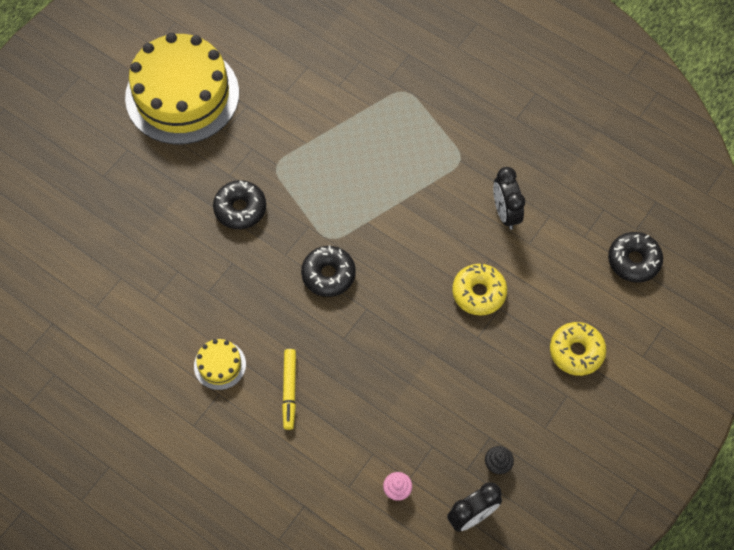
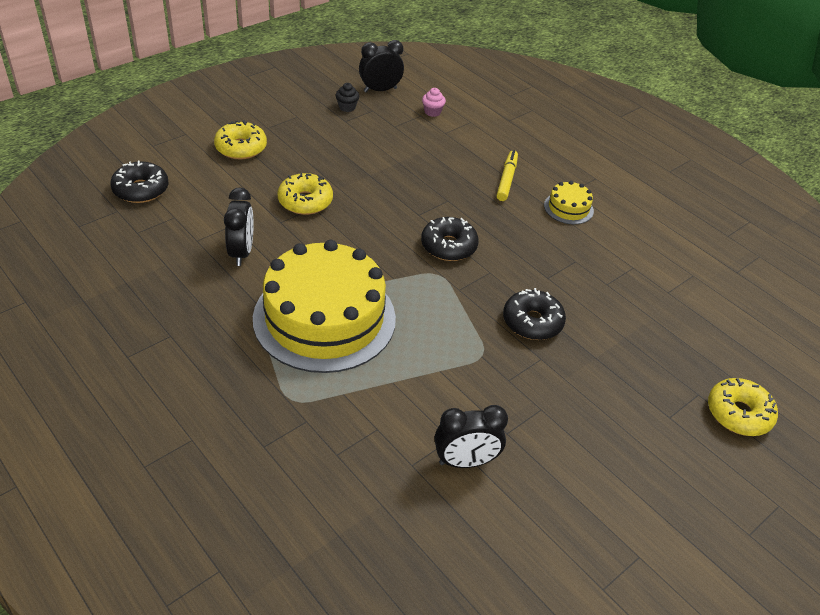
camera: 170 degrees left, 20 degrees down
yellow cake [125,33,239,144] -> yellow cake moved to [253,240,396,373]
none -> black clock [435,405,508,468]
none -> yellow donut [708,378,778,436]

